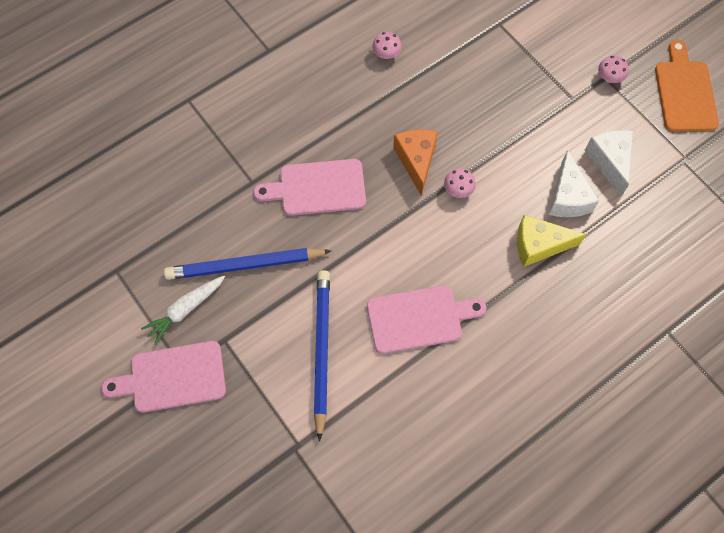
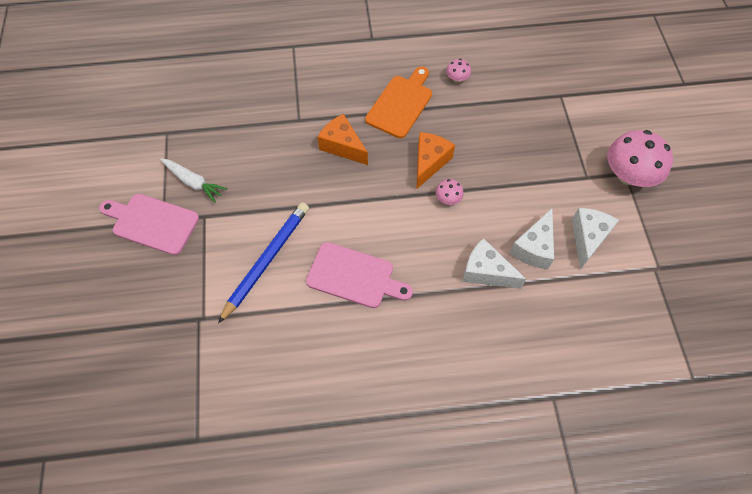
camera: 30 degrees right, 5 degrees down
white carrot [141,275,225,345] -> white carrot turned 135 degrees counterclockwise [160,159,227,203]
blue pencil [164,248,331,280] -> none
pink cutting board [253,159,366,216] -> orange cheese [318,114,368,165]
yellow cheese [517,215,587,267] -> white cheese [463,238,526,289]
pink mushroom [598,56,629,83] -> pink mushroom [607,130,673,187], size x2.22
orange cutting board [655,40,719,131] -> orange cutting board moved to [365,67,432,138]

